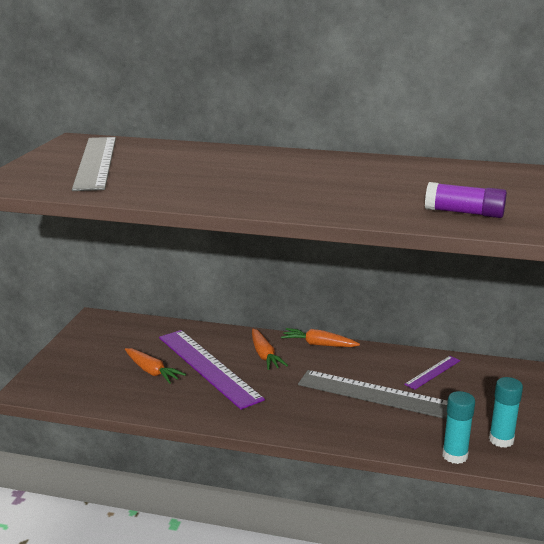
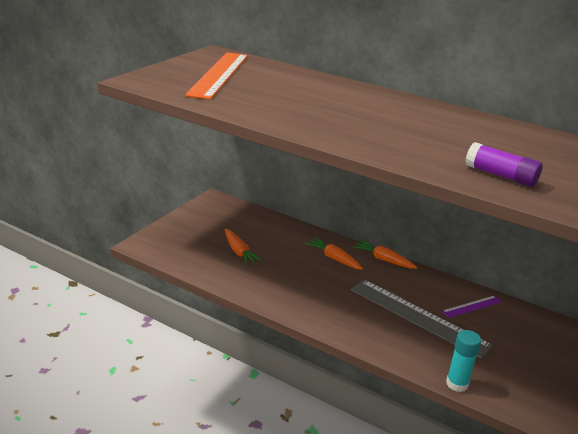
camera: 15 degrees right, 5 degrees up
grey ruler [72,137,116,191] -> orange ruler [185,52,248,100]
purple ruler [159,330,265,410] -> none
orange carrot [252,329,288,370] -> orange carrot turned 135 degrees clockwise [305,237,363,270]
turquoise glue stick [489,377,523,448] -> none

